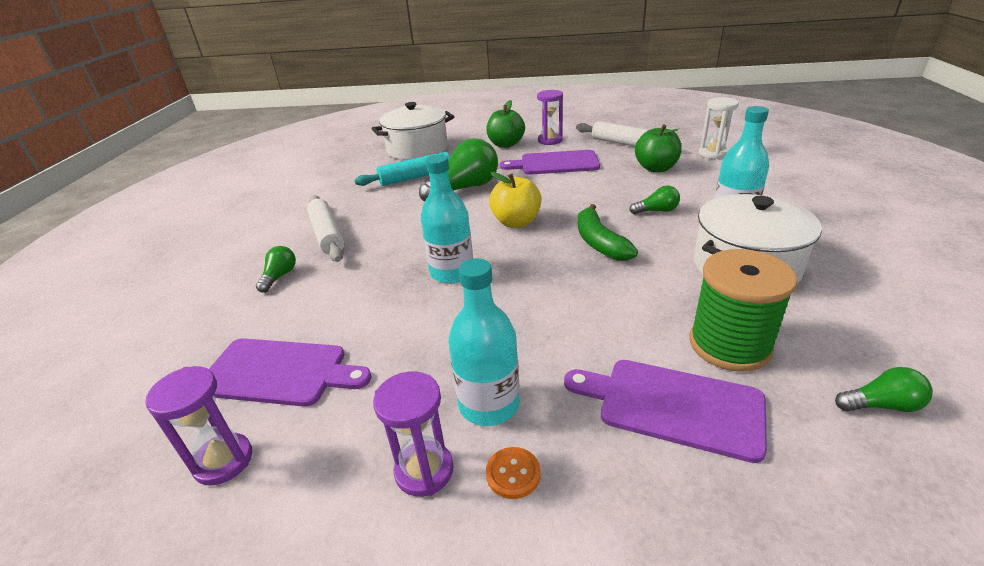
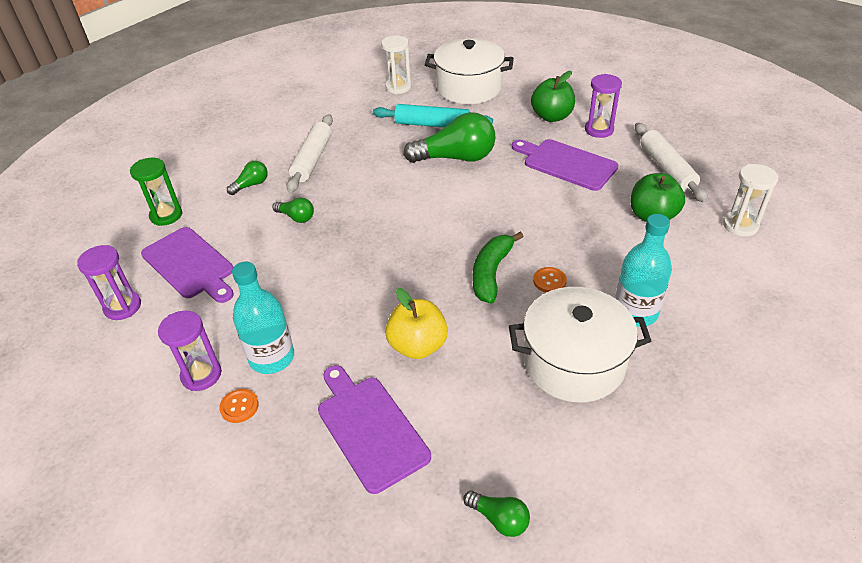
camera: 35 degrees right, 10 degrees up
turquoise bottle [421,154,473,284] -> none
yellow apple [489,172,542,228] -> yellow apple moved to [385,288,448,359]
green light bulb [630,186,680,214] -> green light bulb moved to [273,198,314,223]
green spool [690,249,797,372] -> none
none -> green hourglass [130,157,182,226]
none -> white hourglass [381,36,411,94]
none -> orange button [533,267,567,293]

